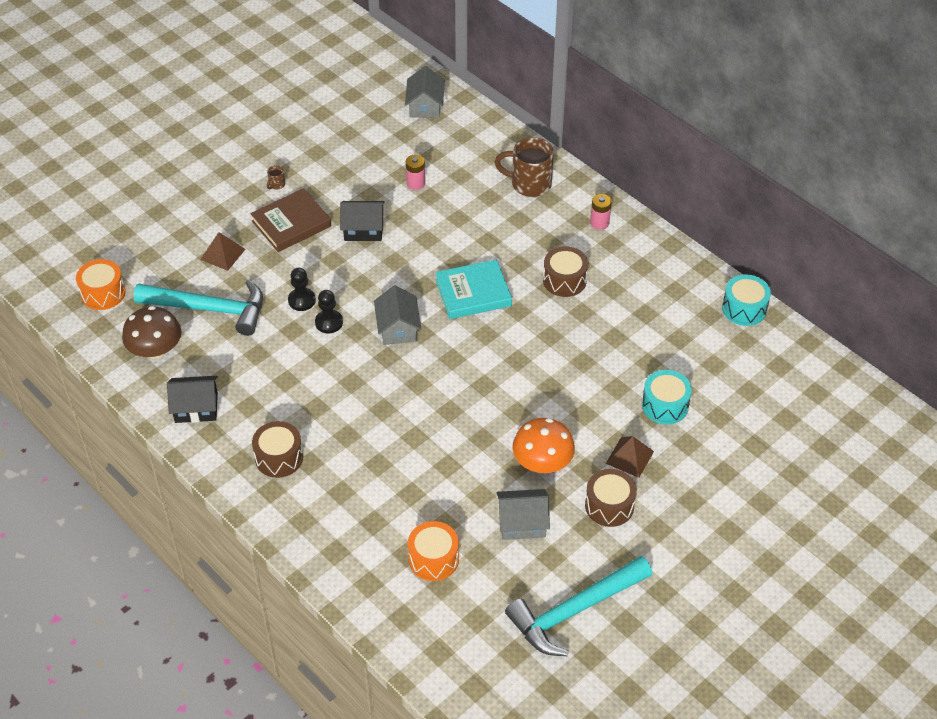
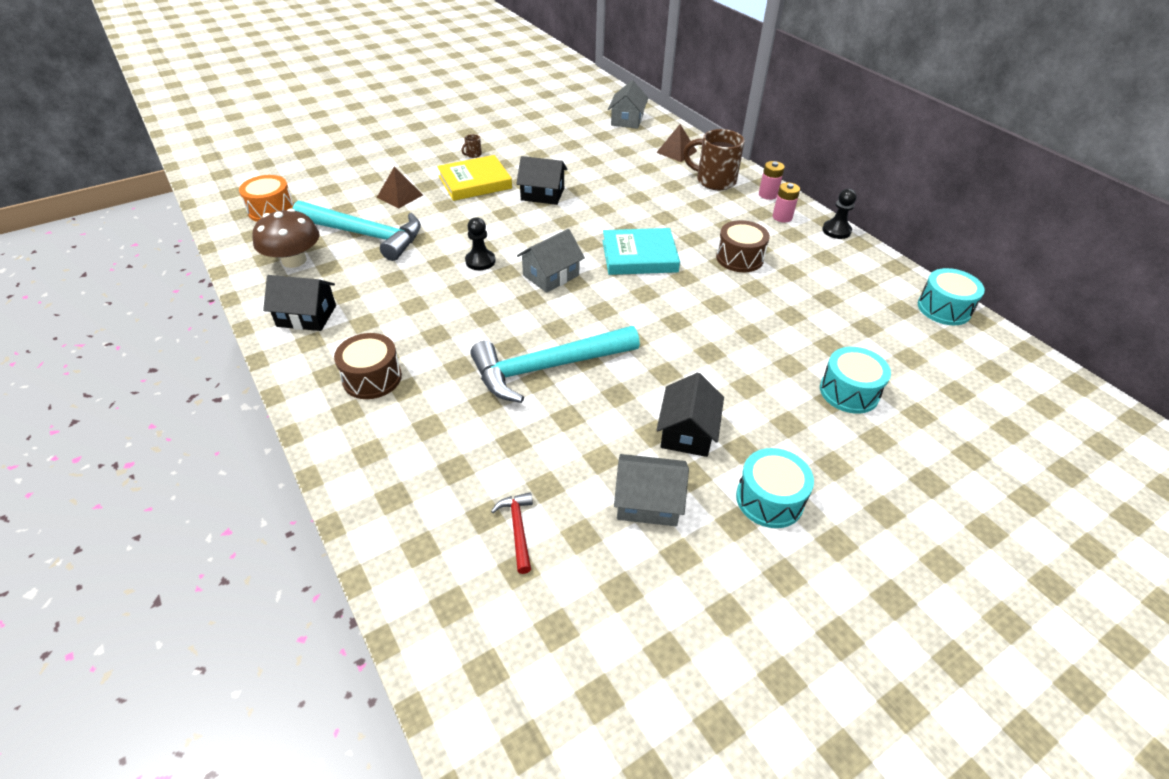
camera: 10 degrees right, 5 degrees down
brown book [250,188,331,252] -> yellow book [437,155,512,201]
black pawn [288,268,316,311] -> black pawn moved to [822,189,857,239]
grey house [374,286,421,345] -> grey house turned 45 degrees clockwise [517,229,585,293]
pink battery [406,155,425,190] -> pink battery moved to [759,161,785,200]
orange drum [408,521,459,581] -> red hammer [491,492,533,574]
turquoise hammer [505,556,652,656] -> turquoise hammer moved to [470,326,640,403]
orange mushroom [513,418,575,473] -> black house [657,373,724,457]
brown drum [585,469,637,527] -> turquoise drum [736,448,814,528]
brown pyramid [606,436,654,478] -> brown pyramid moved to [656,124,697,162]

